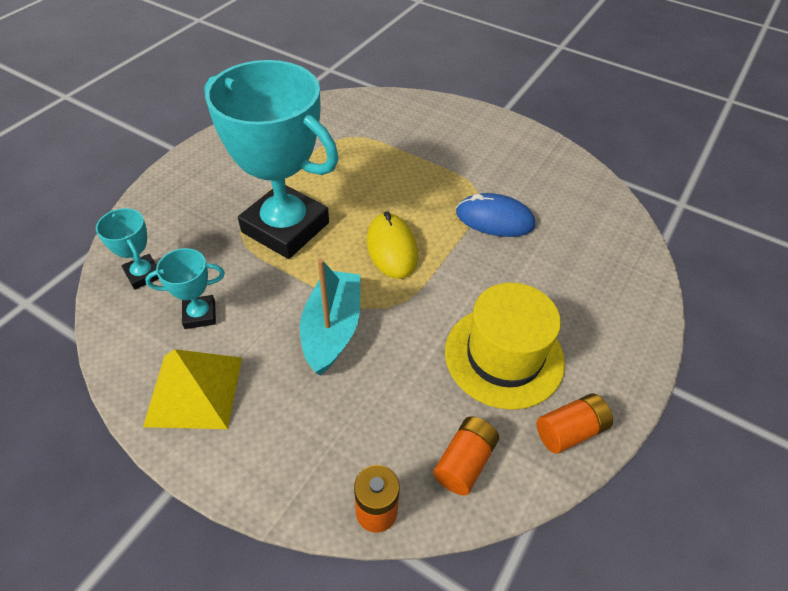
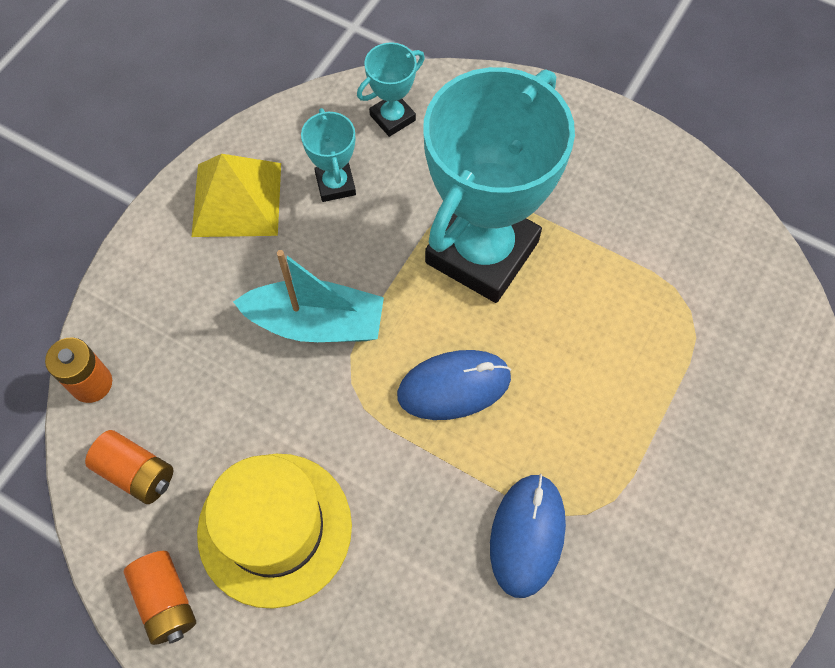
camera: 90 degrees right, 15 degrees up
yellow mouse [367,211,418,279] -> blue mouse [397,350,511,420]

